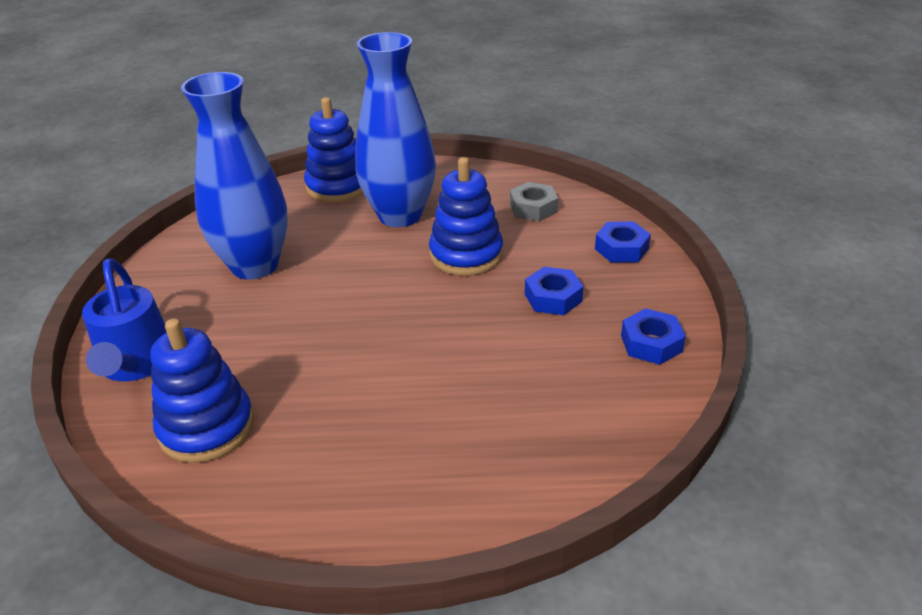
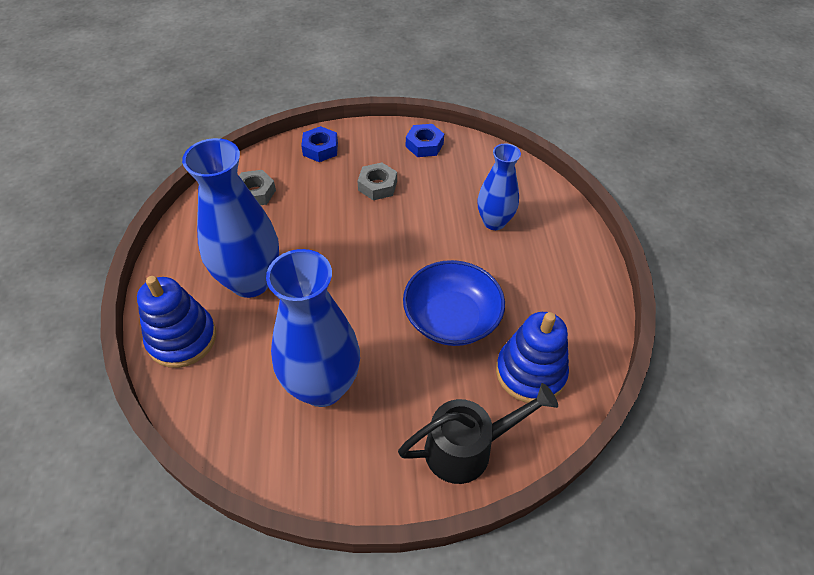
camera: 95 degrees left, 15 degrees up
blue watering can [82,258,167,381] -> black watering can [398,383,558,484]
blue stacking toy [429,157,503,276] -> none
blue nut [525,267,583,315] -> grey nut [358,162,397,200]
none -> blue bowl [403,260,505,346]
none -> blue vase [478,143,521,230]

